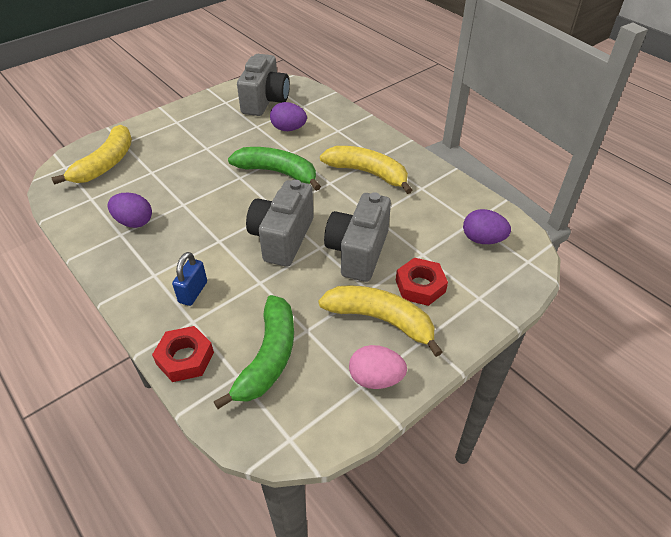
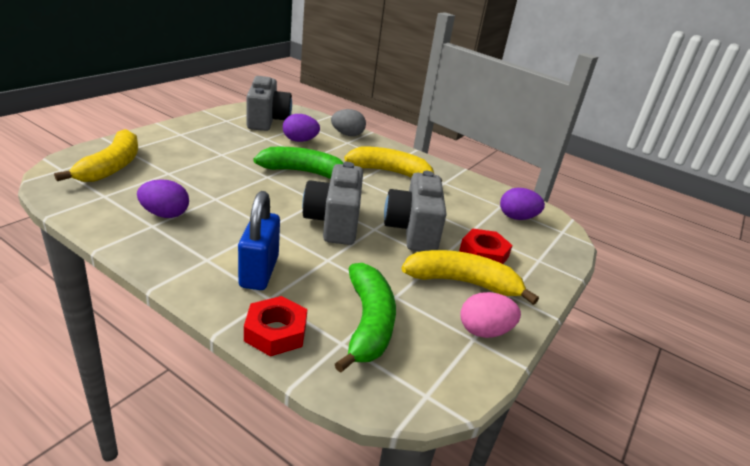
camera: 20 degrees left, 15 degrees down
blue padlock [172,252,207,306] -> blue padlock [238,191,280,290], size x1.53
none -> grey egg [331,109,366,136]

